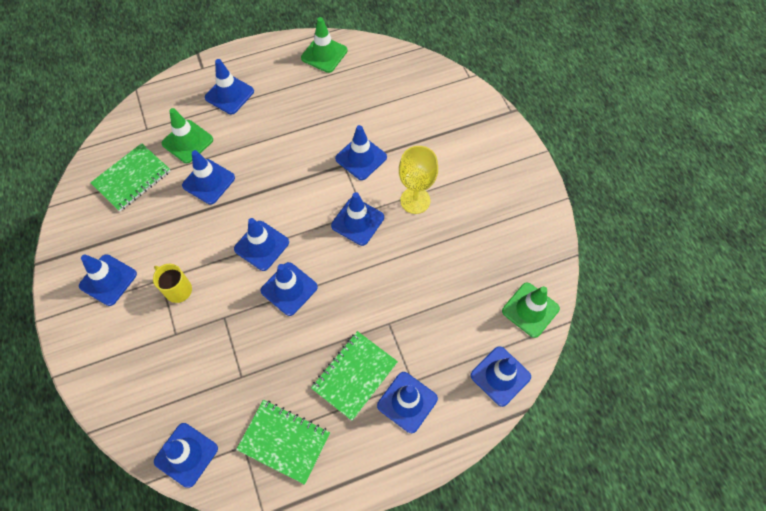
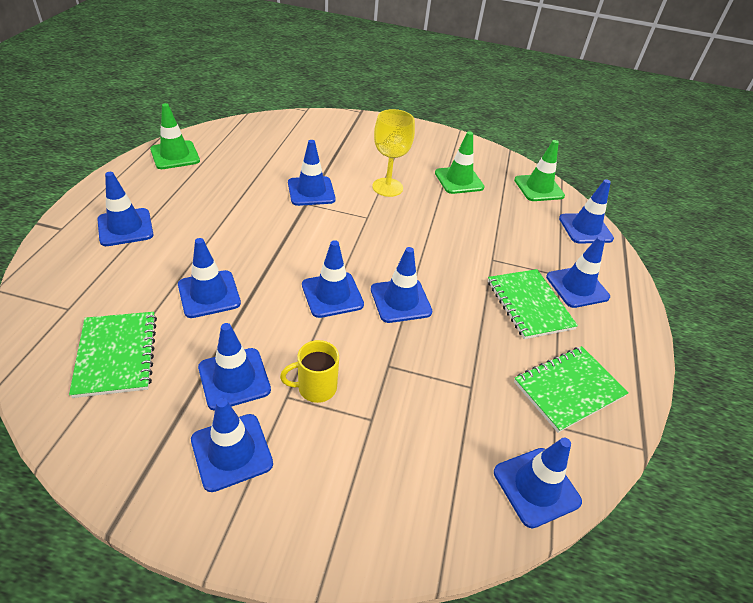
camera: 60 degrees left, 20 degrees down
green traffic cone [162,108,213,163] -> green traffic cone moved to [435,131,485,194]
blue traffic cone [331,192,384,246] -> blue traffic cone moved to [198,323,271,411]

